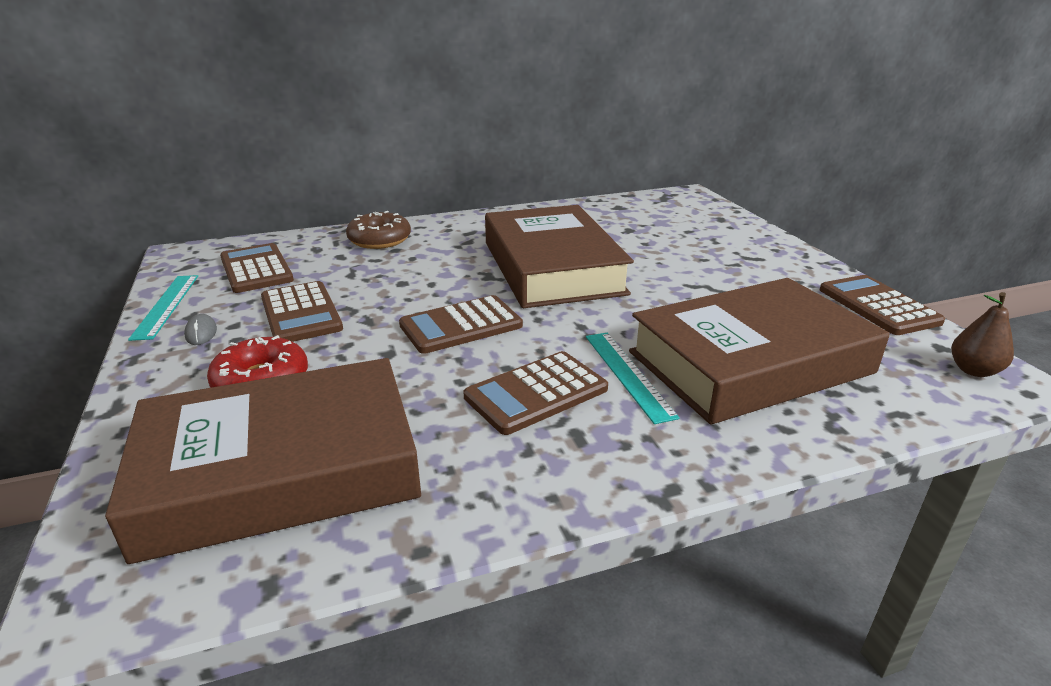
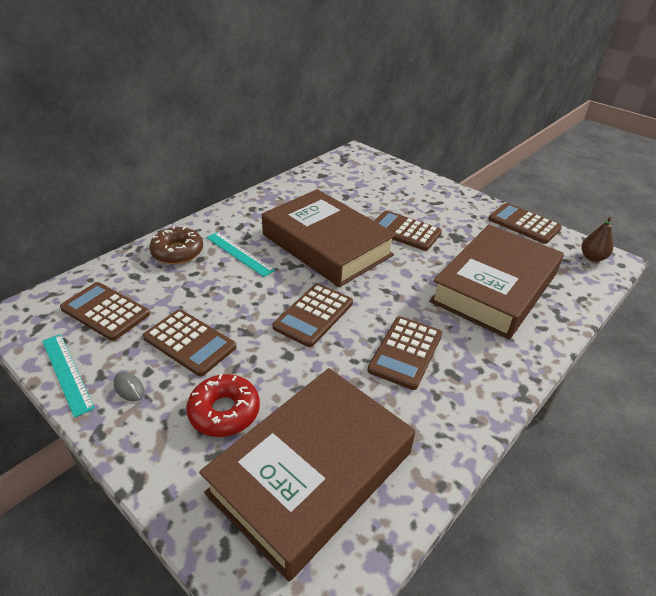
camera: 30 degrees left, 10 degrees up
turquoise ruler [586,333,680,424] -> turquoise ruler moved to [206,232,275,277]
none -> brown calculator [375,211,442,251]

